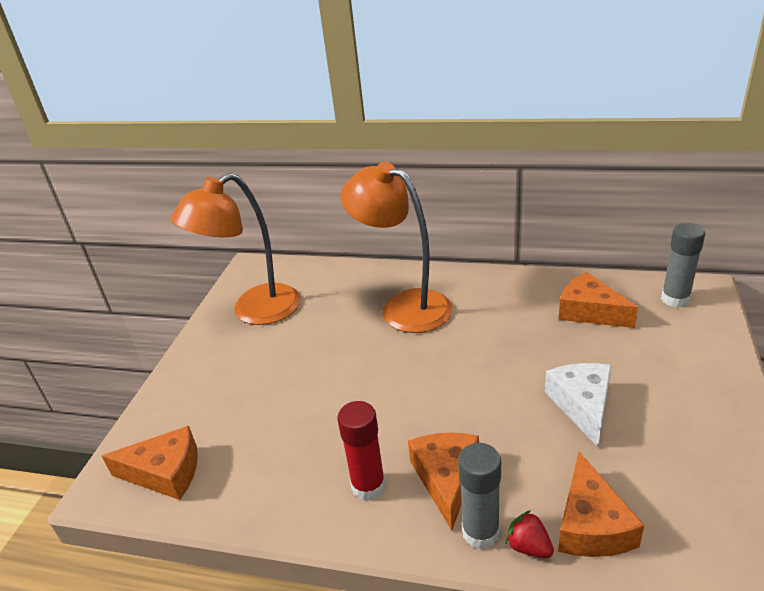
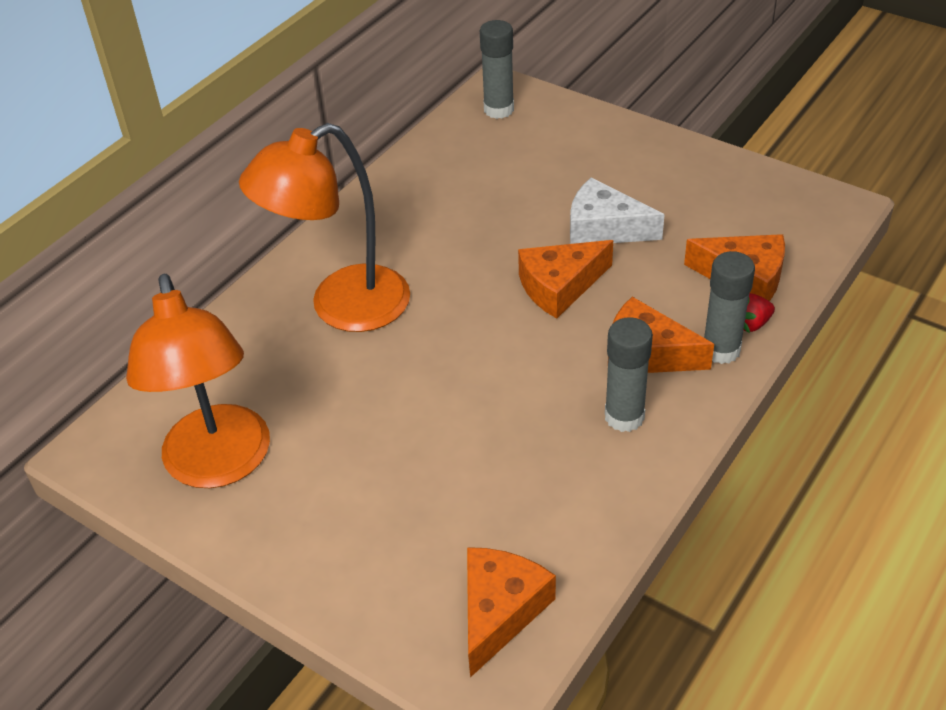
camera: 70 degrees left, 10 degrees up
red glue stick [337,401,386,501] -> grey glue stick [605,317,653,432]
orange cheese [559,272,638,328] -> orange cheese moved to [518,240,613,319]

